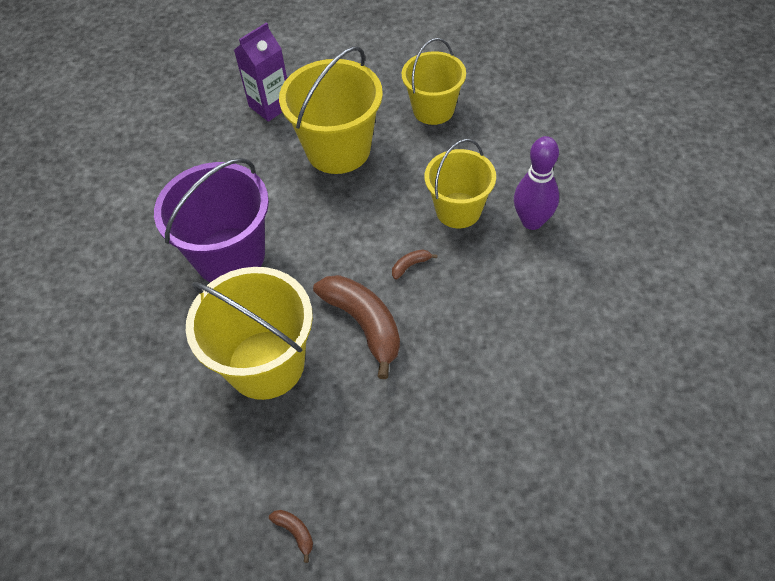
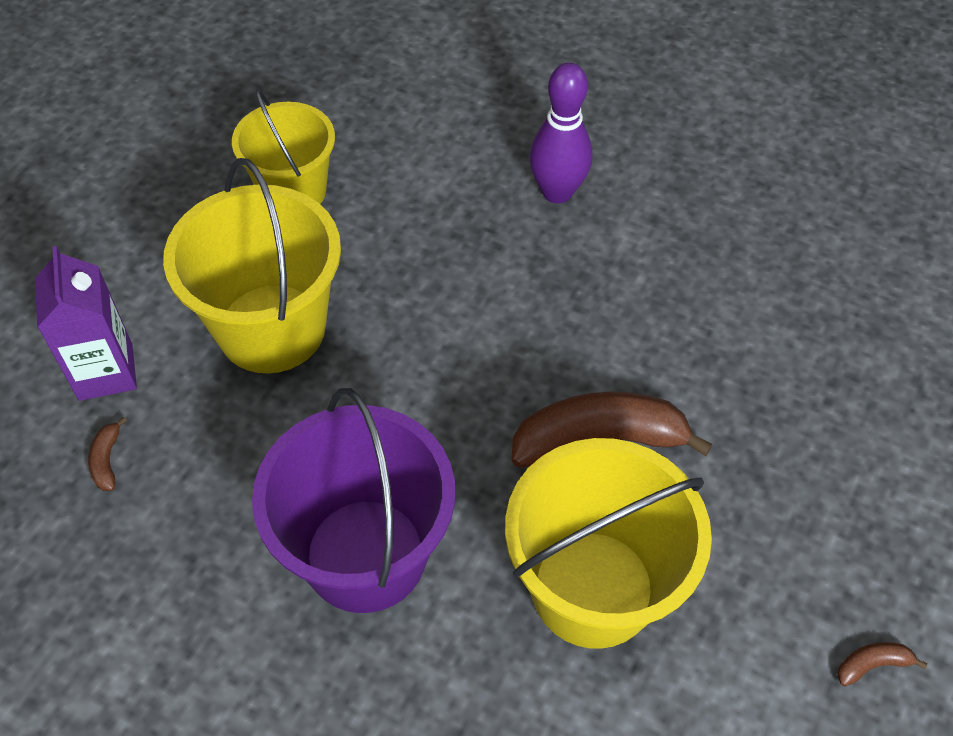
camera: 65 degrees left, 0 degrees up
brown banana [392,250,438,280] -> brown banana moved to [88,417,127,491]
yellow bucket [425,139,496,228] -> none

